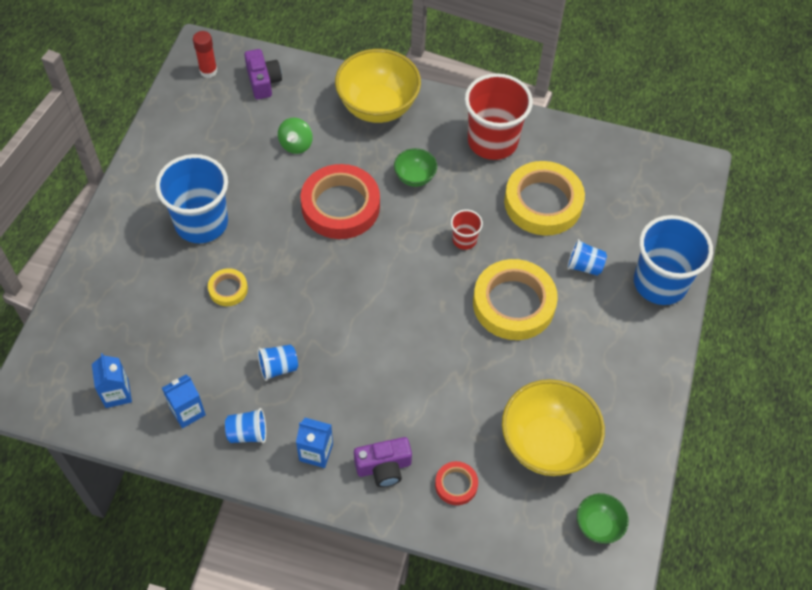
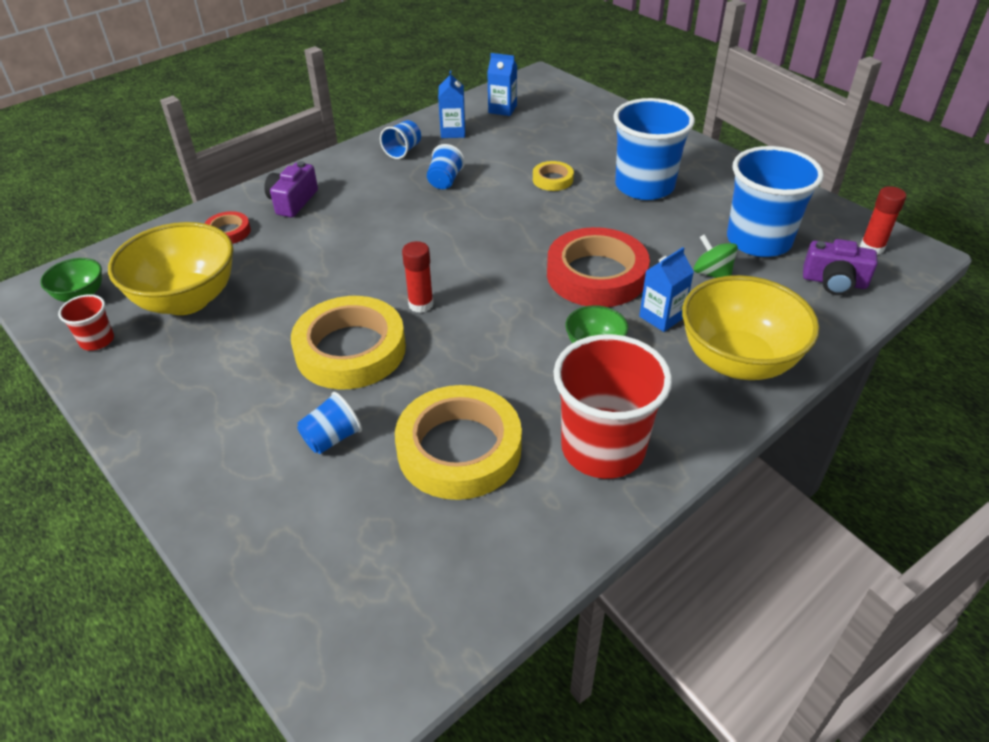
camera: 125 degrees right, 15 degrees down
blue carton [296,418,333,468] -> blue carton moved to [639,247,694,332]
red cup [451,209,483,250] -> red cup moved to [58,294,114,351]
blue cup [634,215,713,305] -> blue cup moved to [727,146,824,257]
none -> red glue stick [402,241,434,313]

